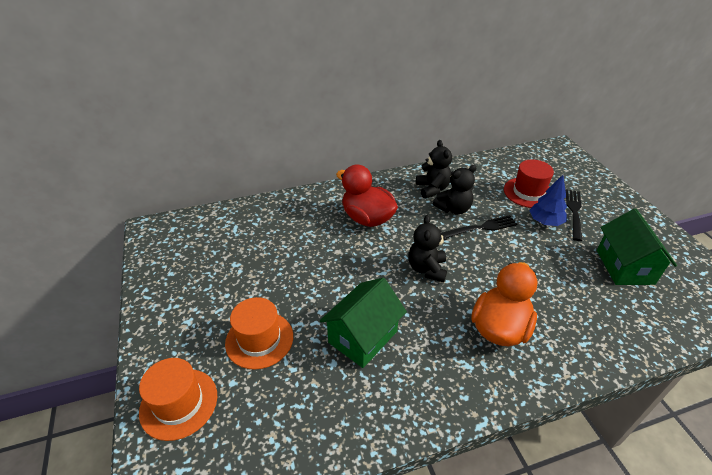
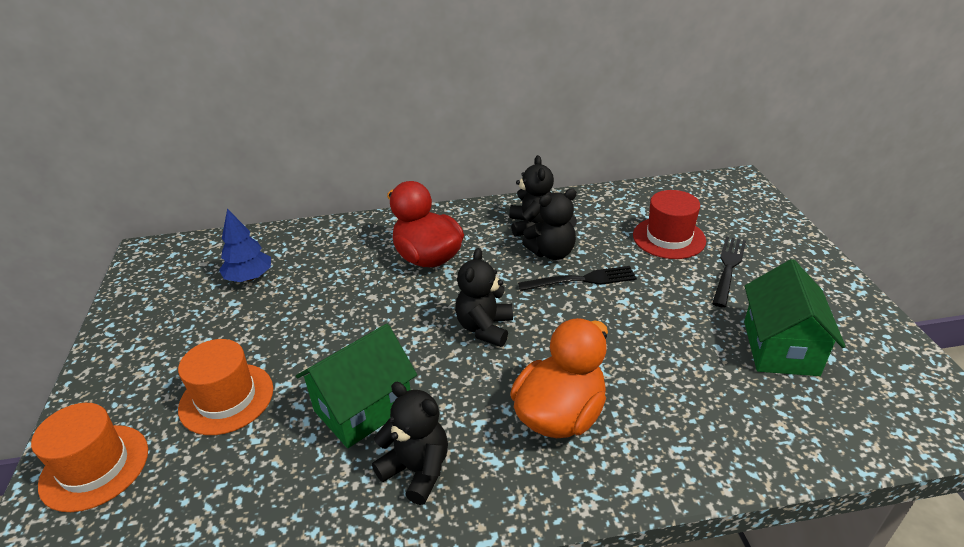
camera: 10 degrees right, 5 degrees down
blue tree [529,175,567,226] -> blue tree moved to [219,209,271,282]
none -> black teddy bear [372,382,448,505]

